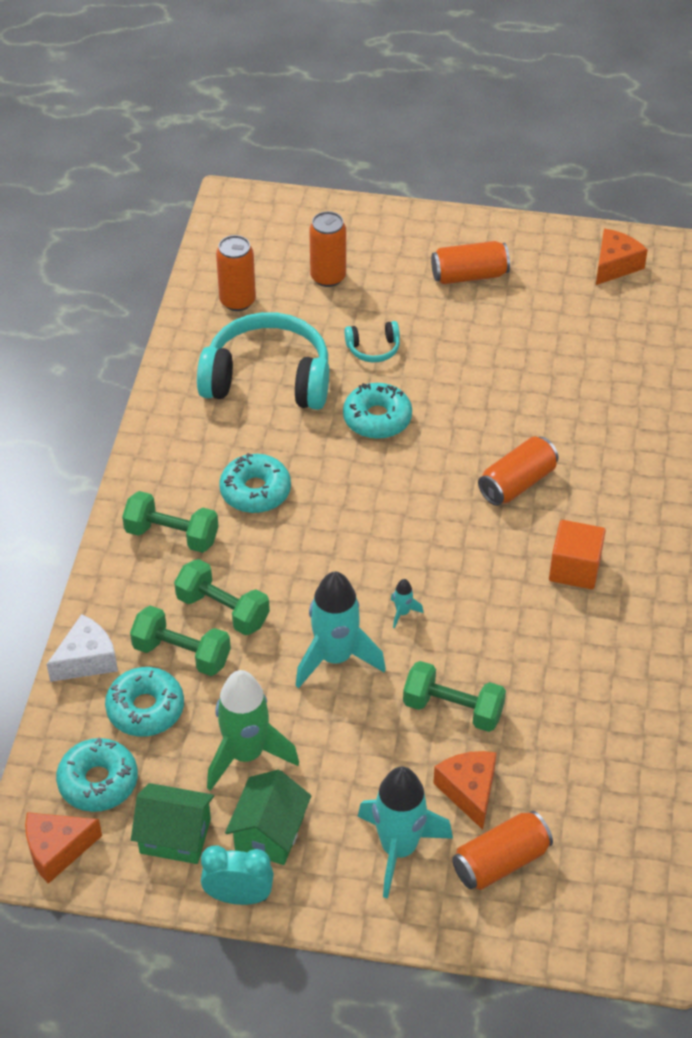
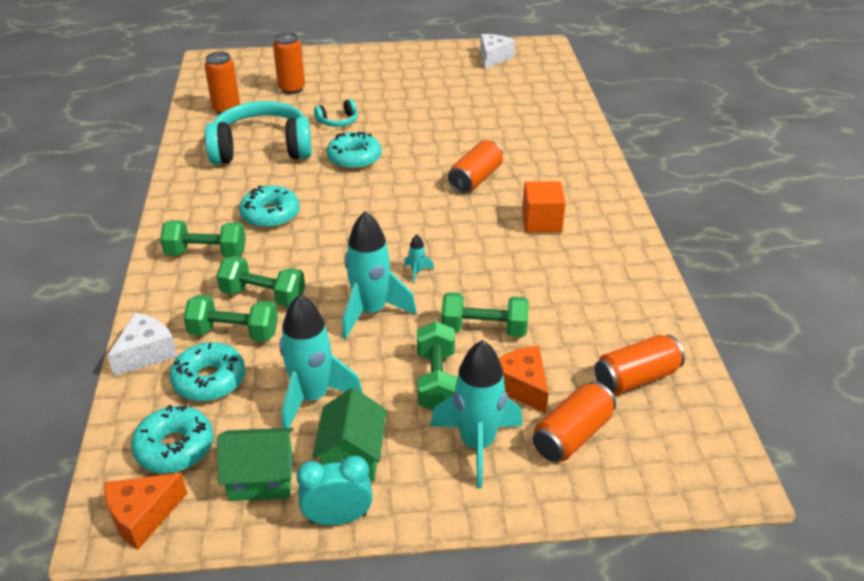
camera: 15 degrees left, 10 degrees down
green rocket [207,670,299,791] -> turquoise rocket [279,294,363,428]
orange can [431,241,510,284] -> orange can moved to [595,335,685,395]
orange cheese [596,229,648,285] -> white cheese [480,34,515,69]
none -> green dumbbell [417,321,457,410]

